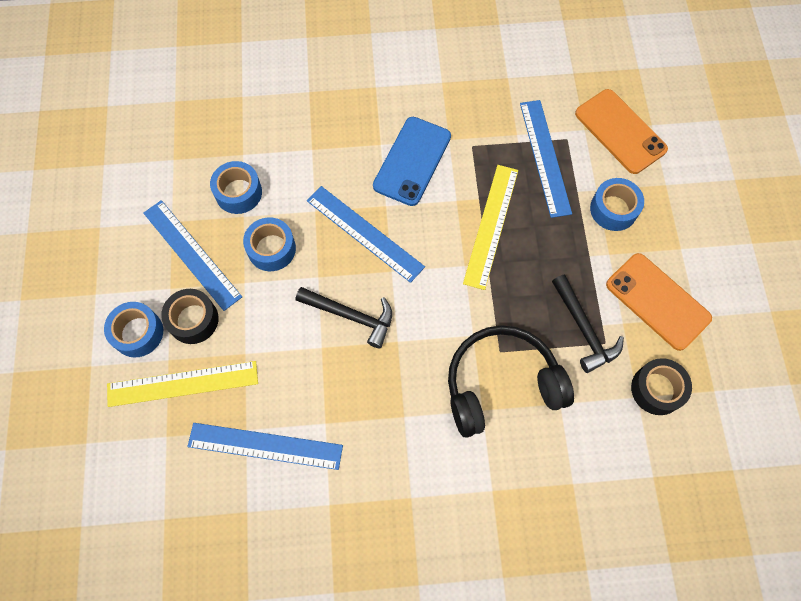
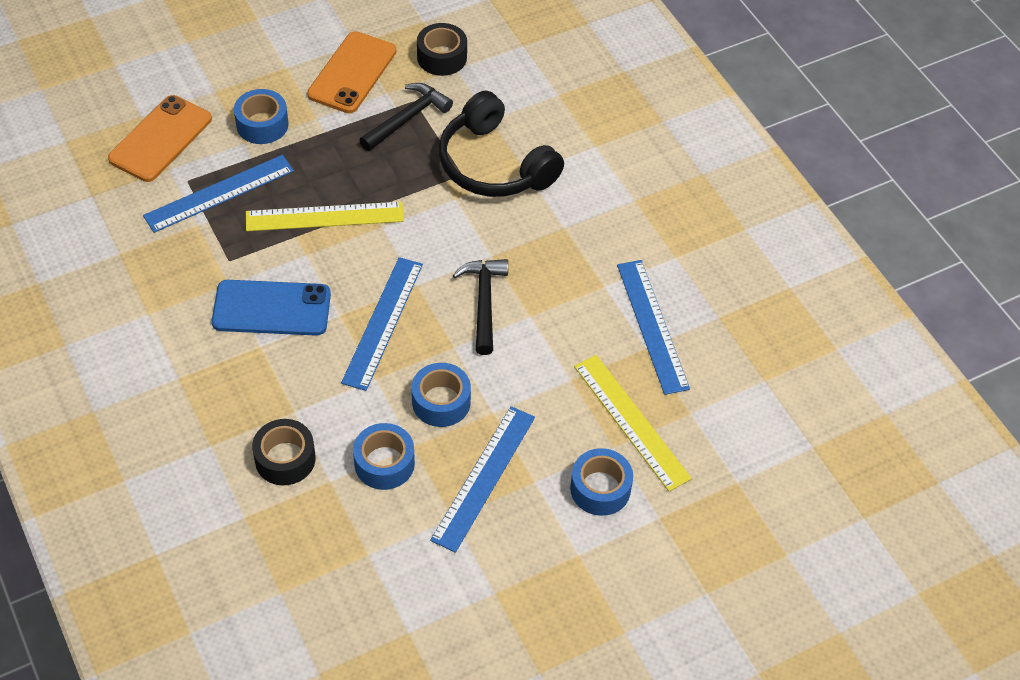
camera: 115 degrees left, 15 degrees down
black tape [161,289,219,344] -> black tape moved to [252,419,316,485]

